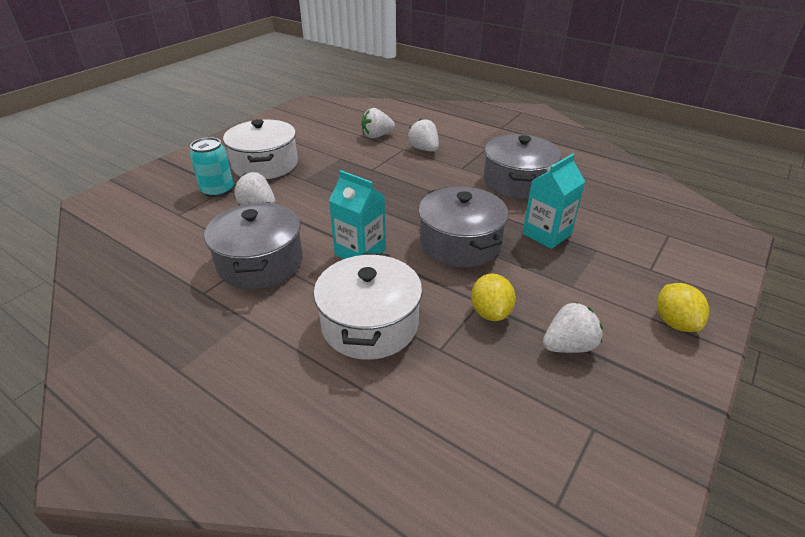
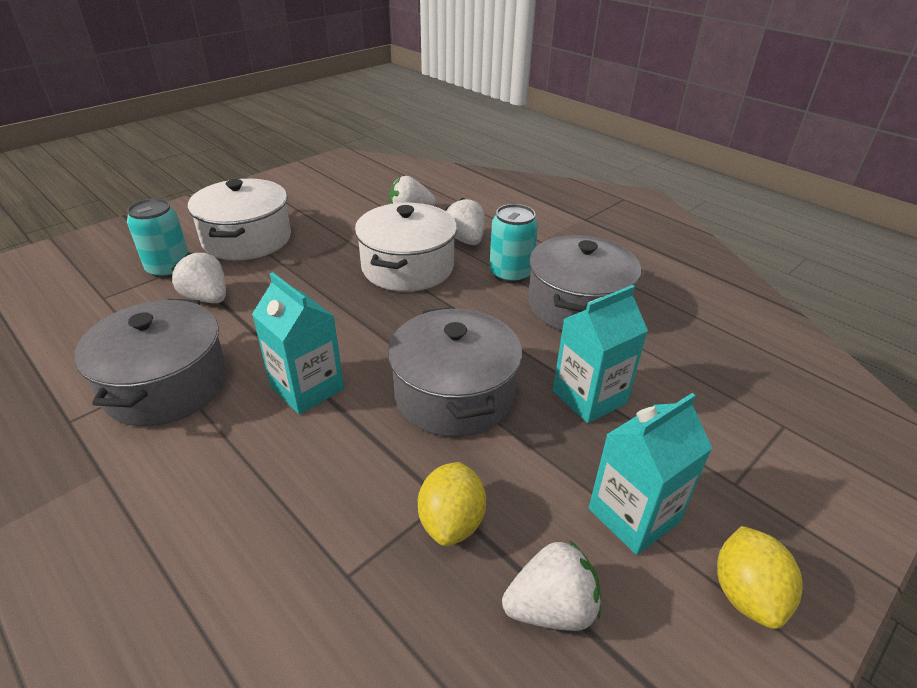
camera: 10 degrees right, 0 degrees up
white pot [314,253,422,360] -> white pot moved to [355,203,457,292]
none -> turquoise can [489,204,538,283]
none -> turquoise carton [589,393,712,555]

